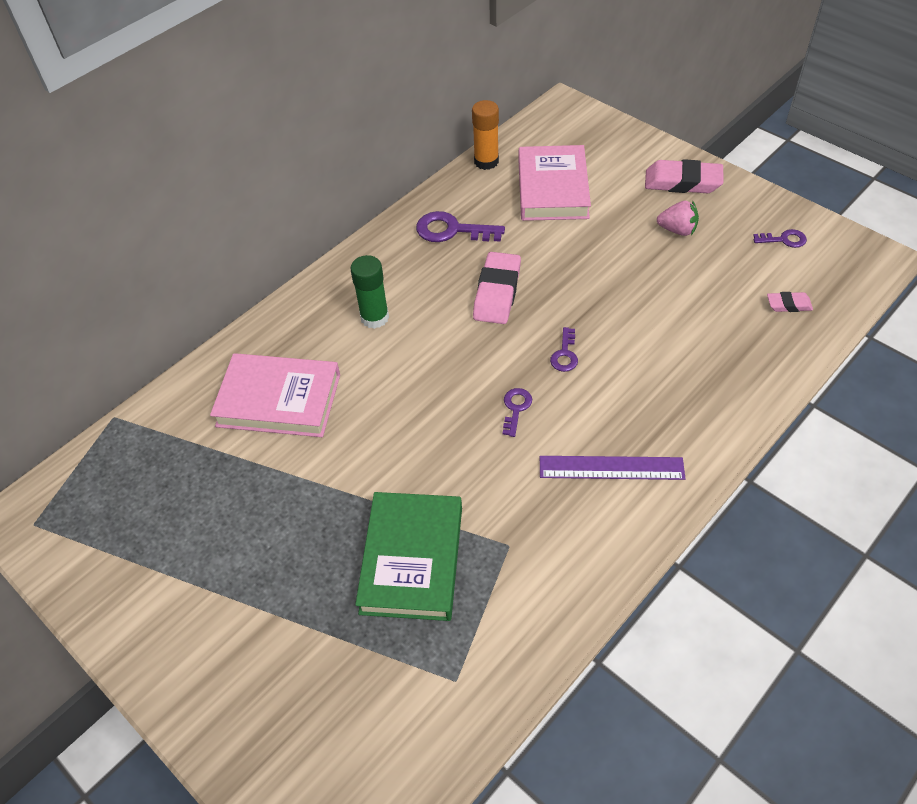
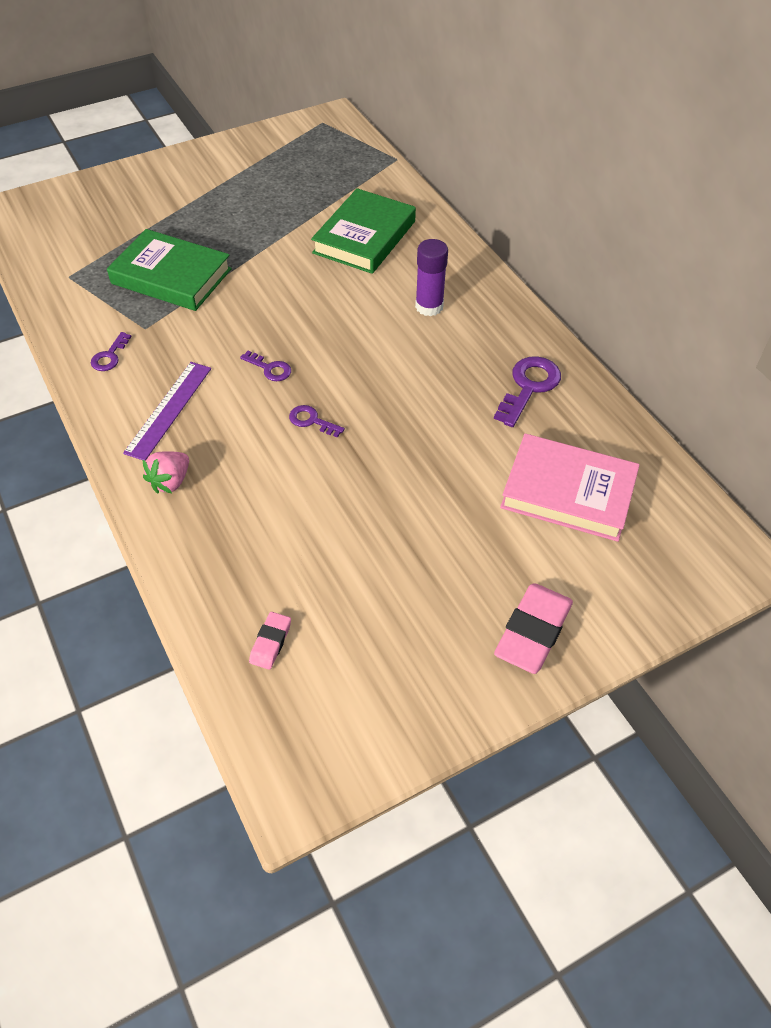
camera: 105 degrees right, 0 degrees up
pink book [210,353,340,437] -> green book [311,188,416,274]
green glue stick [351,255,389,329] -> purple glue stick [415,239,448,316]
orange glue stick [472,100,499,170] -> none
pink eraser [473,252,521,324] -> none
pink strawberry [657,200,699,236] -> pink strawberry moved to [142,451,189,494]
purple key [753,229,807,248] -> purple key moved to [91,332,131,371]

